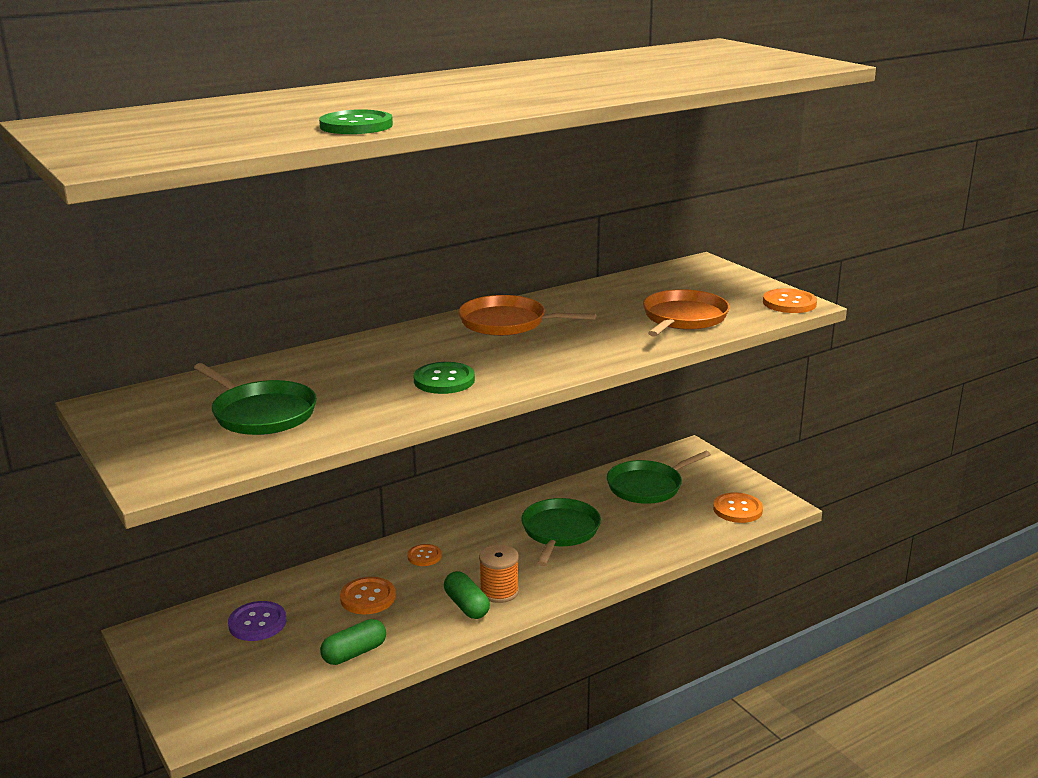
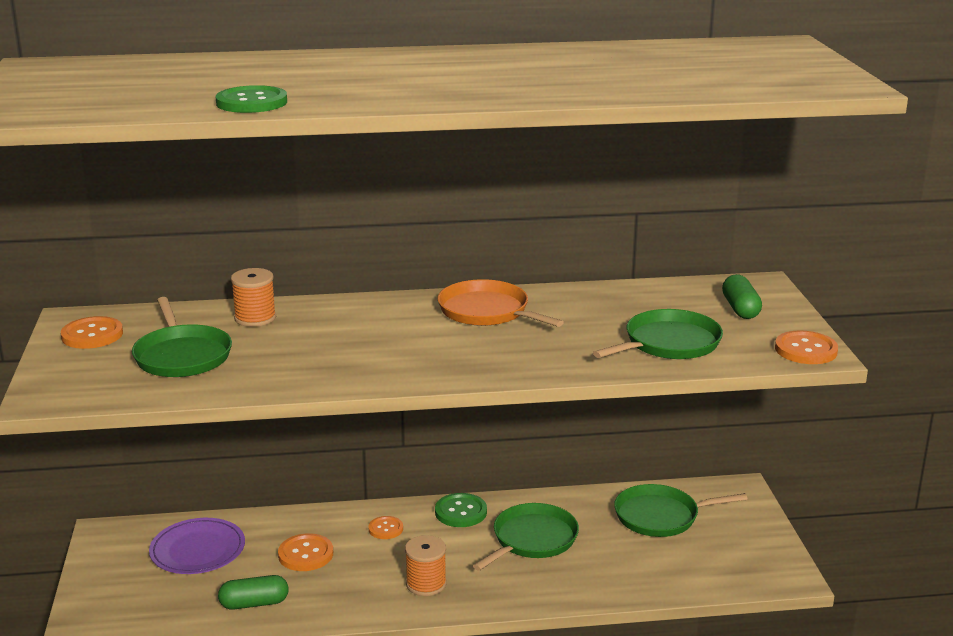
camera: 25 degrees right, 0 degrees up
purple button [228,601,286,641] -> purple plate [149,518,245,574]
green button [414,362,475,394] -> green button moved to [435,493,487,527]
green capsule [444,571,490,619] -> green capsule moved to [722,274,762,319]
orange pan [643,289,730,337] -> green pan [593,309,723,359]
orange button [713,492,763,523] -> orange button moved to [61,316,123,349]
none -> orange spool [231,268,276,327]

